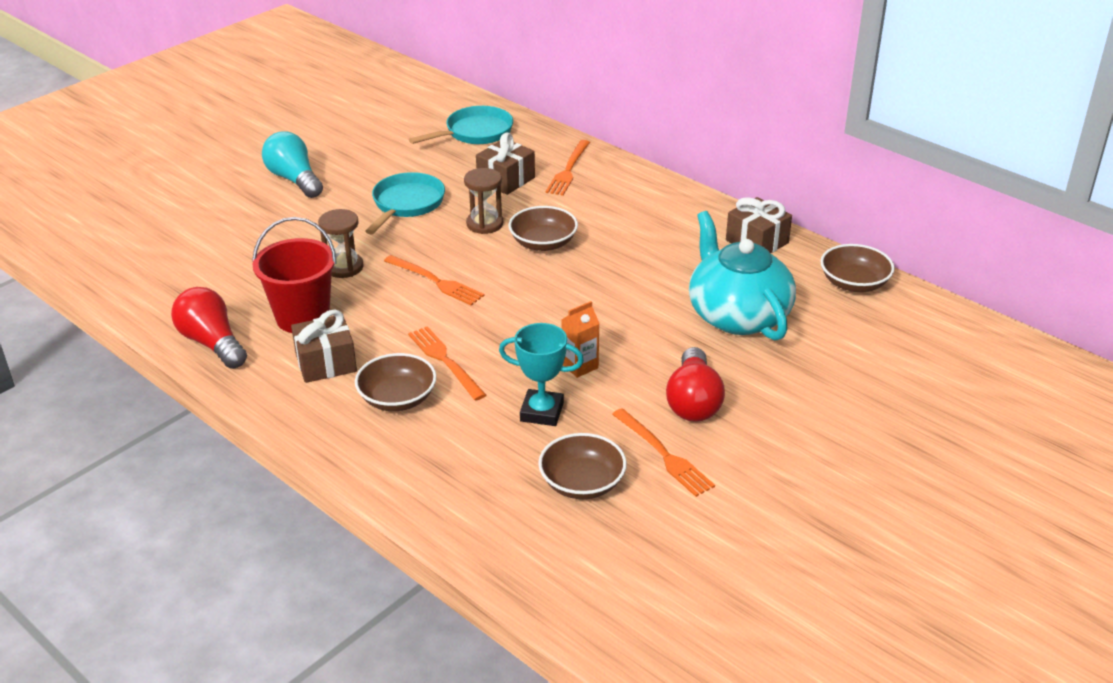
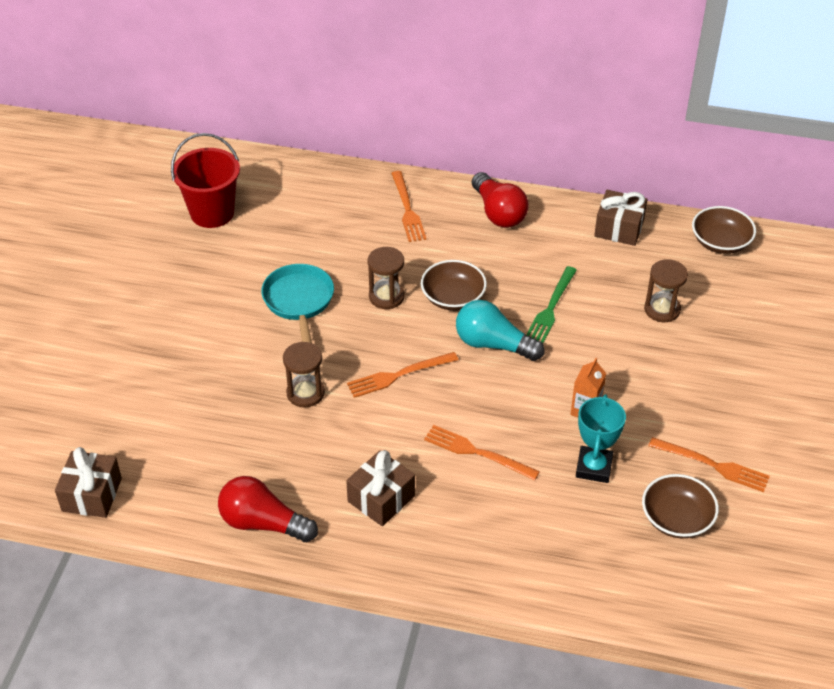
camera: 30 degrees left, 10 degrees up
red bucket [252,217,337,333] -> red bucket moved to [171,133,240,228]
turquoise light bulb [262,132,323,198] -> turquoise light bulb moved to [456,300,545,361]
brown bowl [355,353,437,411] -> none
orange fork [384,255,485,305] -> orange fork turned 150 degrees clockwise [347,352,459,398]
turquoise pan [409,106,513,144] -> none
brown gift [476,132,535,195] -> brown gift moved to [55,447,122,518]
turquoise trophy [499,323,584,426] -> turquoise trophy turned 60 degrees counterclockwise [576,394,626,483]
red light bulb [666,347,725,422] -> red light bulb moved to [472,172,529,228]
turquoise teapot [689,211,796,341] -> brown hourglass [644,259,688,322]
none -> green fork [526,266,577,343]

